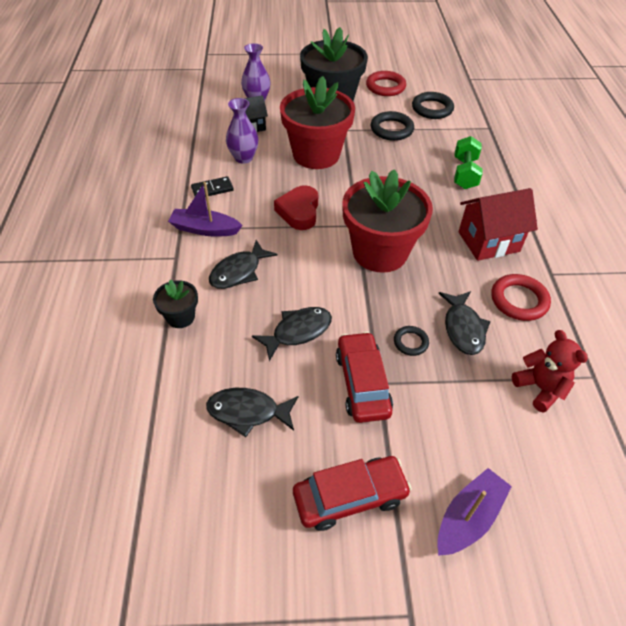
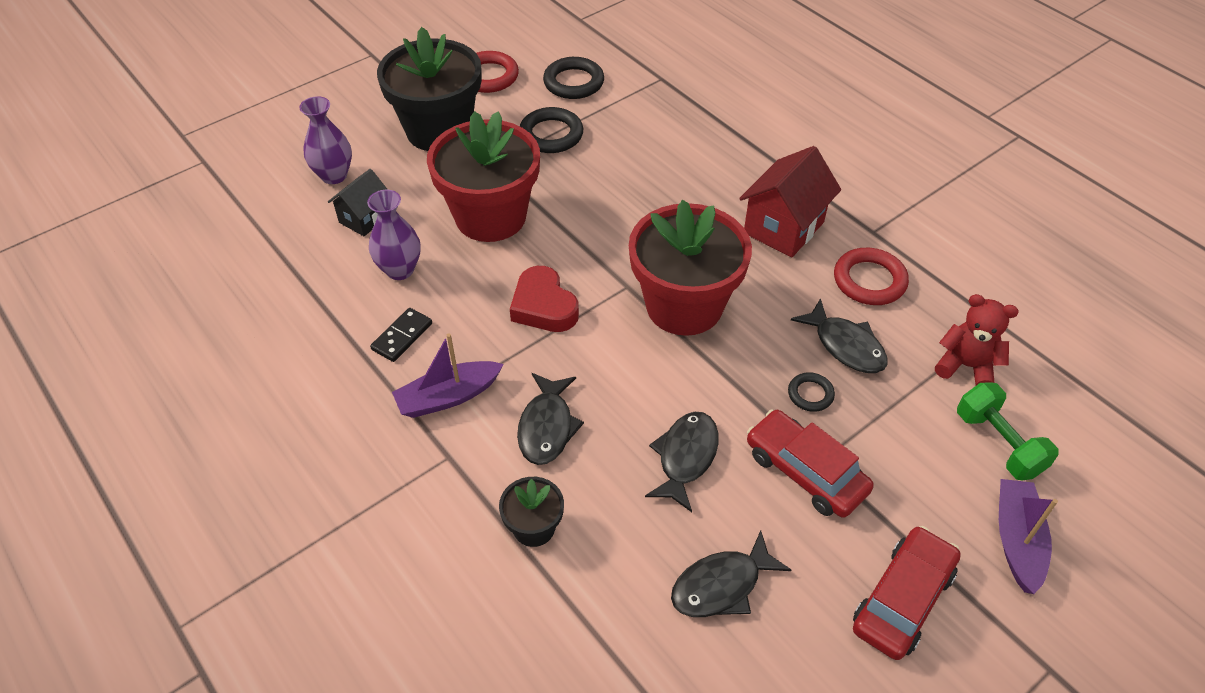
camera: 35 degrees left, 0 degrees up
green dumbbell [454,136,483,189] -> green dumbbell moved to [957,382,1059,481]

